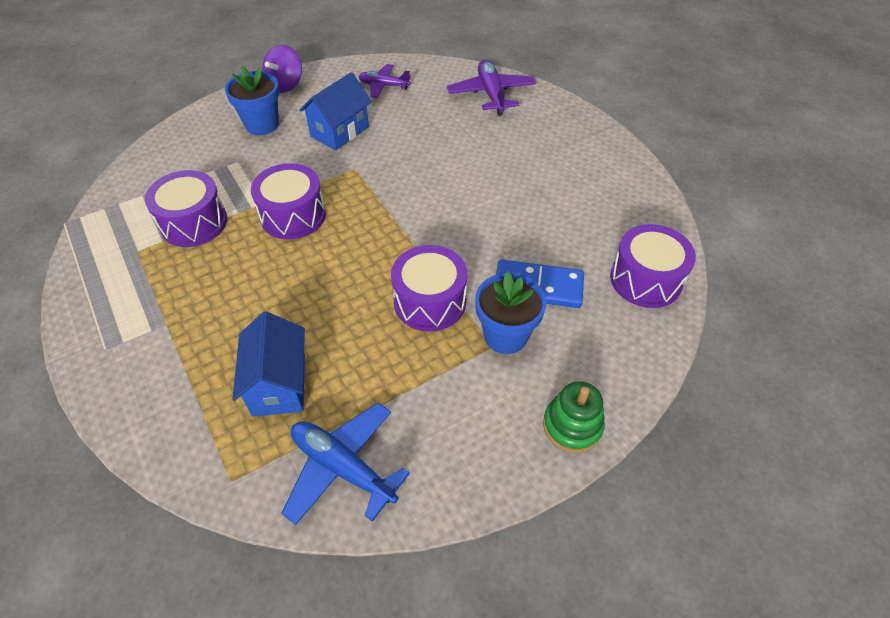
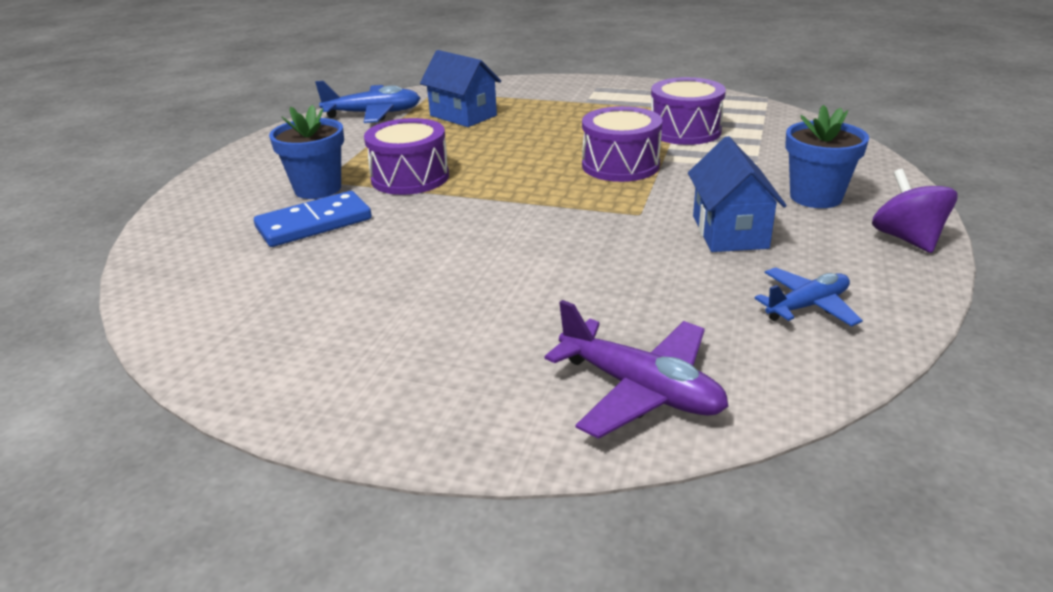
camera: 140 degrees right, 20 degrees down
purple plane [358,64,411,98] -> blue plane [754,267,863,327]
green stacking toy [543,381,605,453] -> none
purple drum [610,224,696,308] -> none

